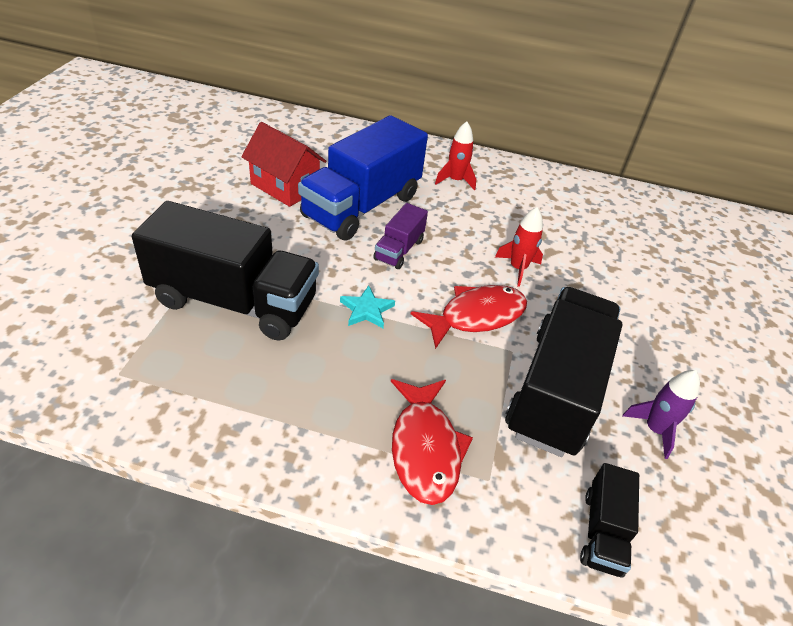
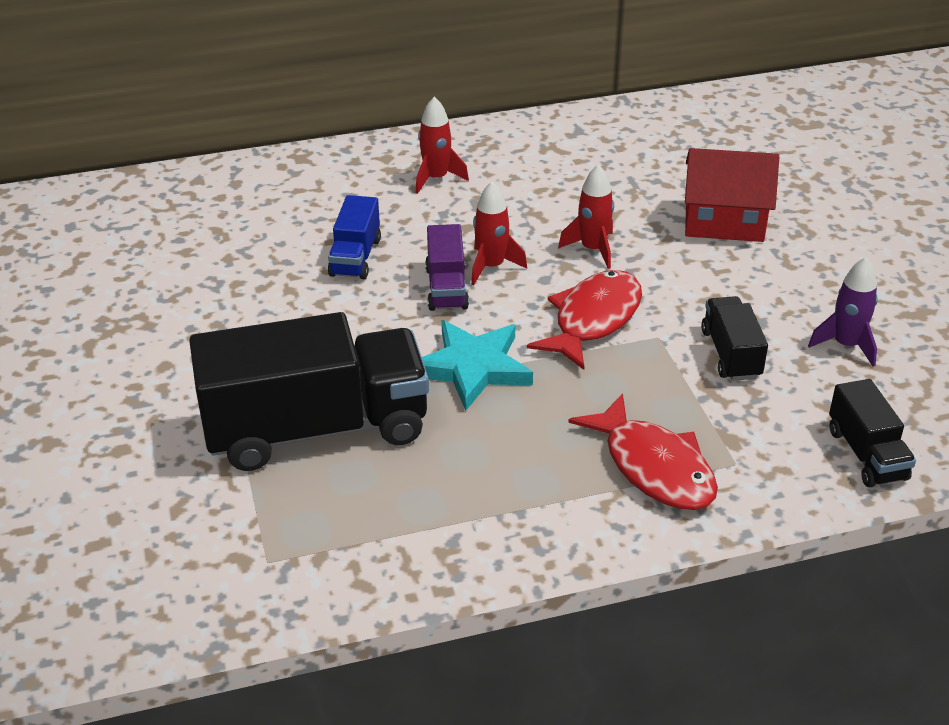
camera: 25 degrees left, 5 degrees down
red house [241,122,326,207] -> red house moved to [685,148,779,242]
blue truck [298,115,428,241] -> blue truck [328,195,381,279], size x0.47
turquoise star [340,285,395,328] -> turquoise star [422,320,533,411], size x1.68
black truck [505,287,622,457] -> black truck [701,296,768,381], size x0.47
none -> red rocket [471,181,527,285]

